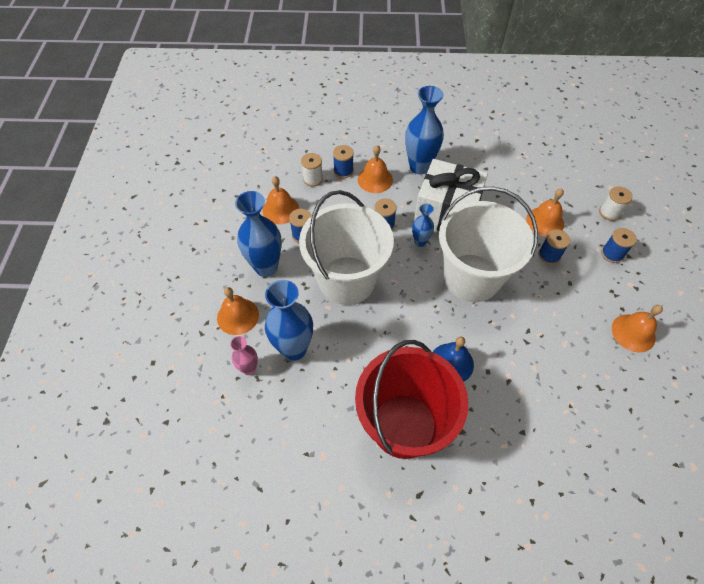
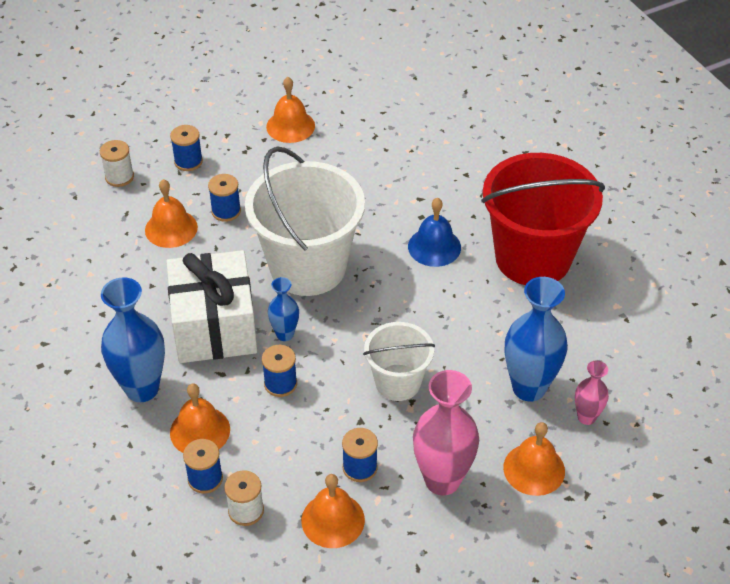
camera: 120 degrees left, 10 degrees down
blue vase [235,191,282,277] -> pink vase [413,370,479,496]
white bucket [299,190,394,305] -> white bucket [363,322,435,401], size x0.55

